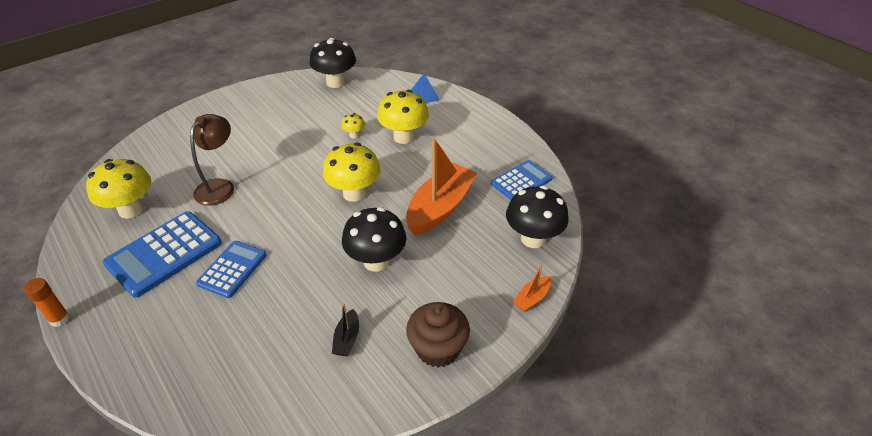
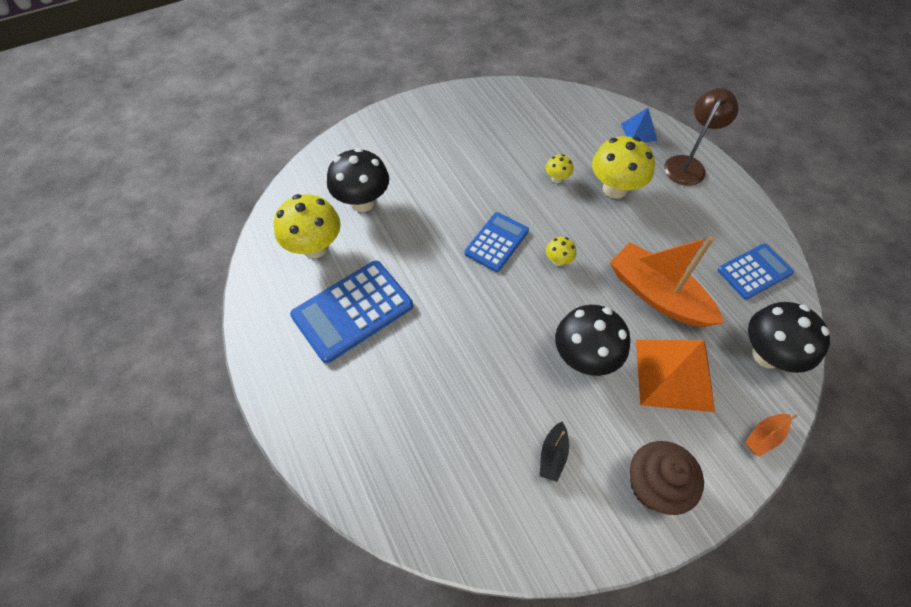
camera: 10 degrees right, 15 degrees up
orange glue stick [24,278,70,327] -> none
brown lamp [190,114,234,206] -> brown lamp moved to [664,88,739,186]
blue calculator [196,241,266,298] -> blue calculator moved to [464,212,529,272]
black mushroom [310,38,356,88] -> black mushroom moved to [327,148,389,212]
yellow mushroom [323,143,380,202] -> yellow mushroom [546,237,576,266], size x0.47
orange boat [406,138,477,235] -> orange boat turned 90 degrees counterclockwise [610,236,724,327]
none -> orange pyramid [636,340,715,412]

